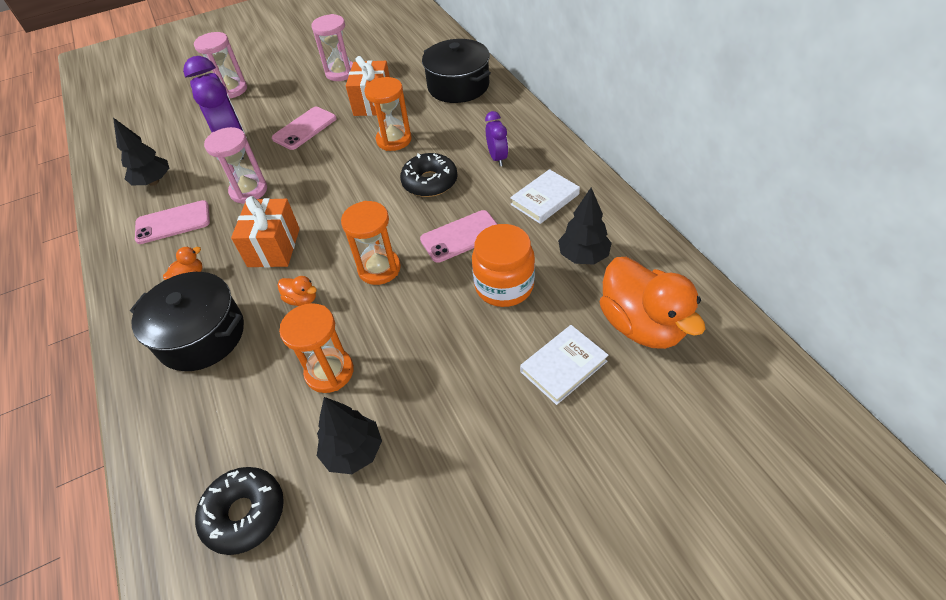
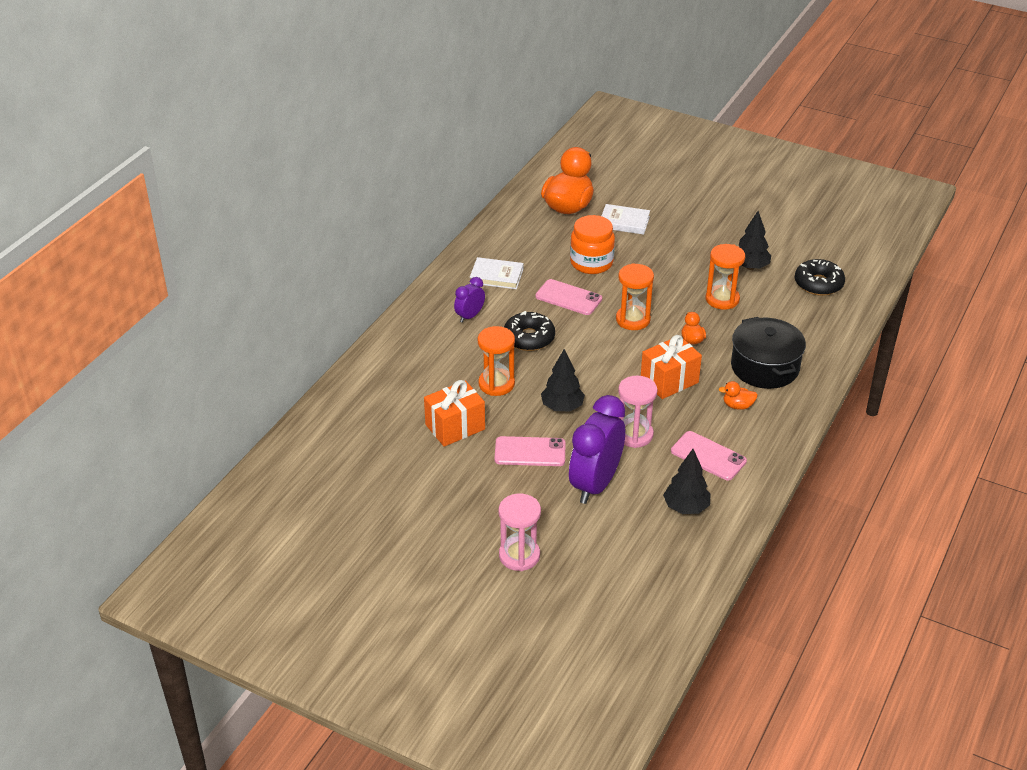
camera: 130 degrees left, 10 degrees down
pink hourglass [311,14,353,81] -> none
black pot [422,39,491,103] -> none
black tree [558,187,612,265] -> black tree moved to [541,349,585,411]

